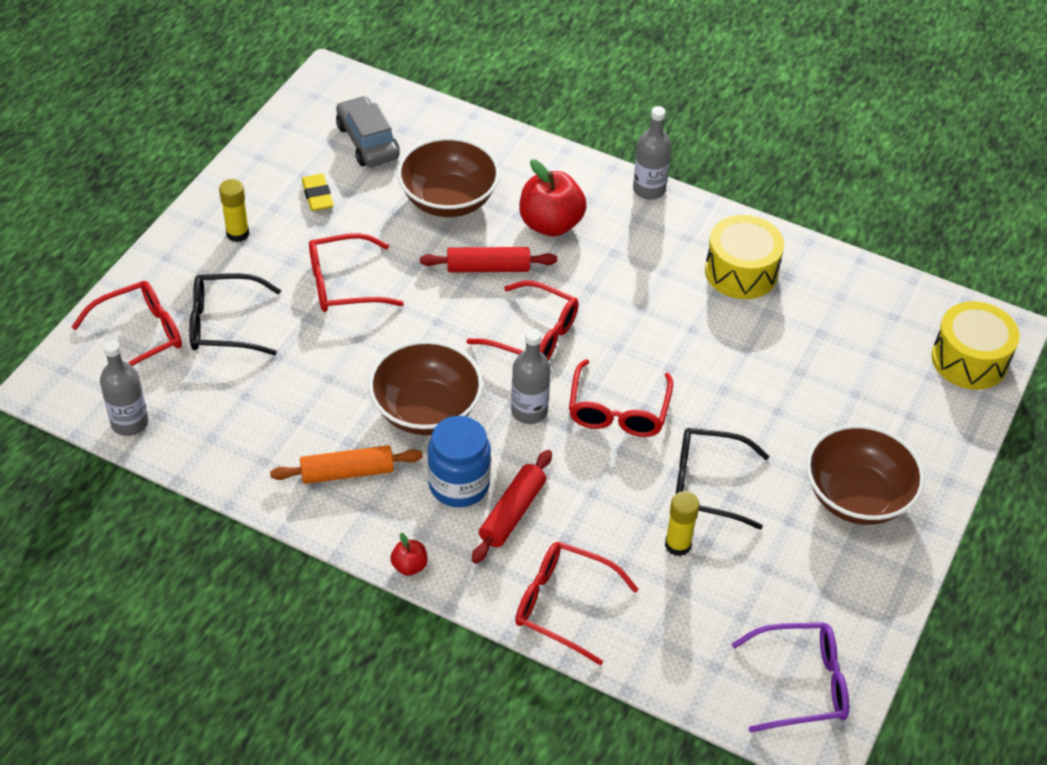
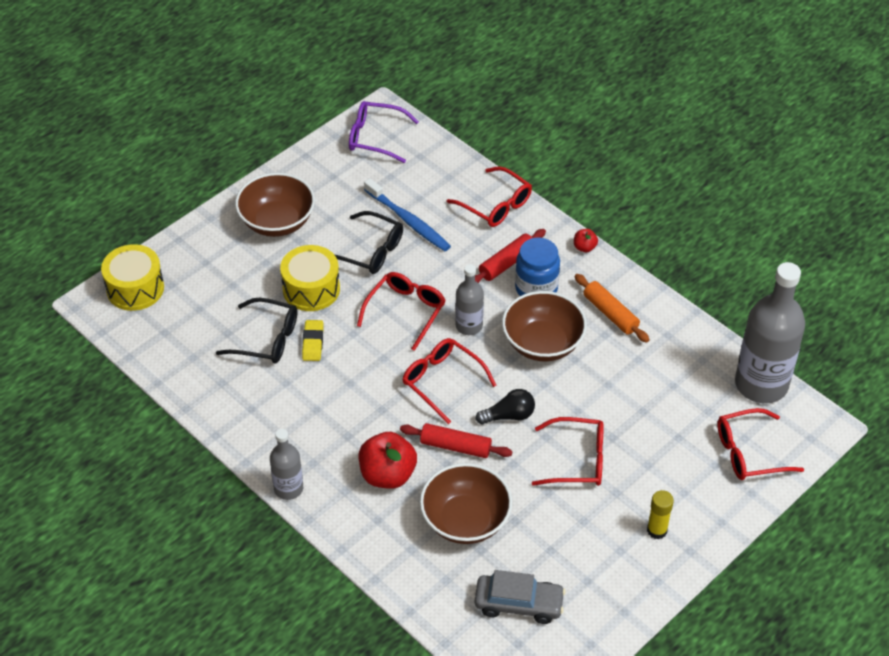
camera: 160 degrees left, 0 degrees up
grey bottle [100,340,149,436] -> grey bottle [735,262,805,403], size x1.92
black glasses [189,273,281,355] -> black glasses moved to [216,298,297,364]
orange rolling pin [270,445,423,484] -> orange rolling pin turned 45 degrees clockwise [575,274,650,343]
yellow eraser [302,174,333,211] -> yellow eraser moved to [302,320,323,361]
grey car [336,96,400,167] -> grey car turned 75 degrees counterclockwise [475,570,566,624]
yellow glue stick [665,491,700,556] -> blue toothbrush [364,178,451,251]
yellow drum [705,215,784,299] -> yellow drum moved to [280,245,340,311]
none -> black light bulb [476,389,535,424]

